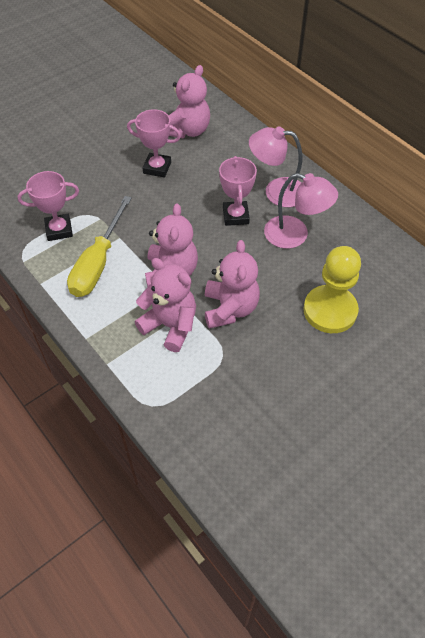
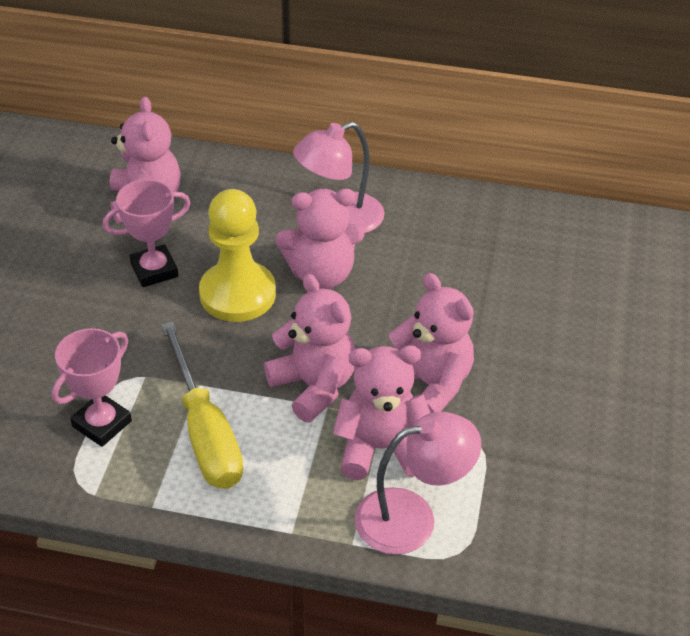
camera: 40 degrees left, 10 degrees down
pink trophy [219,156,257,226] -> pink teddy bear [275,189,364,289]
pink lamp [264,173,338,249] -> pink lamp moved to [355,412,481,555]
yellow pawn [303,246,361,333] -> yellow pawn moved to [199,189,276,322]

